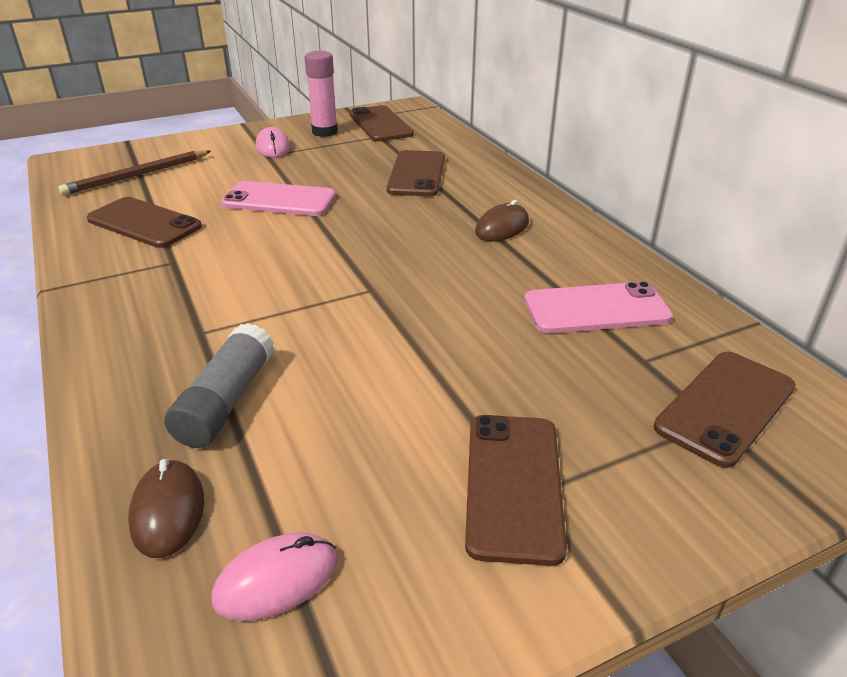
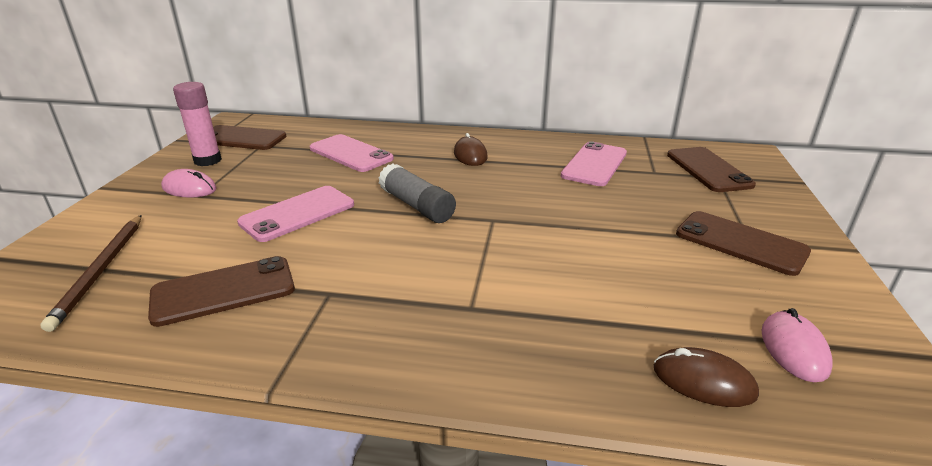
camera: 55 degrees left, 5 degrees down
grey glue stick [164,323,274,448] -> grey glue stick moved to [379,163,456,223]
brown phone [387,150,445,196] -> pink phone [310,134,394,172]

